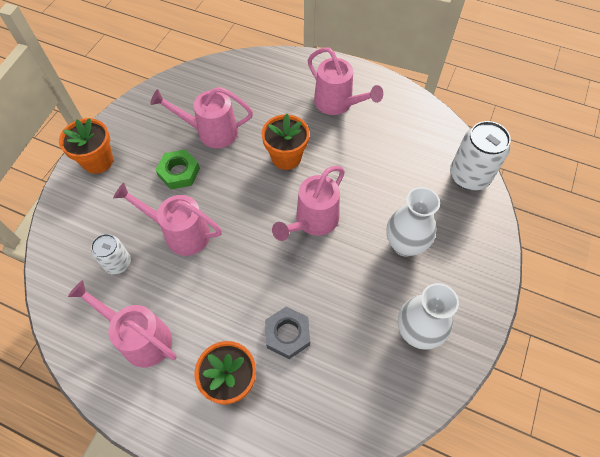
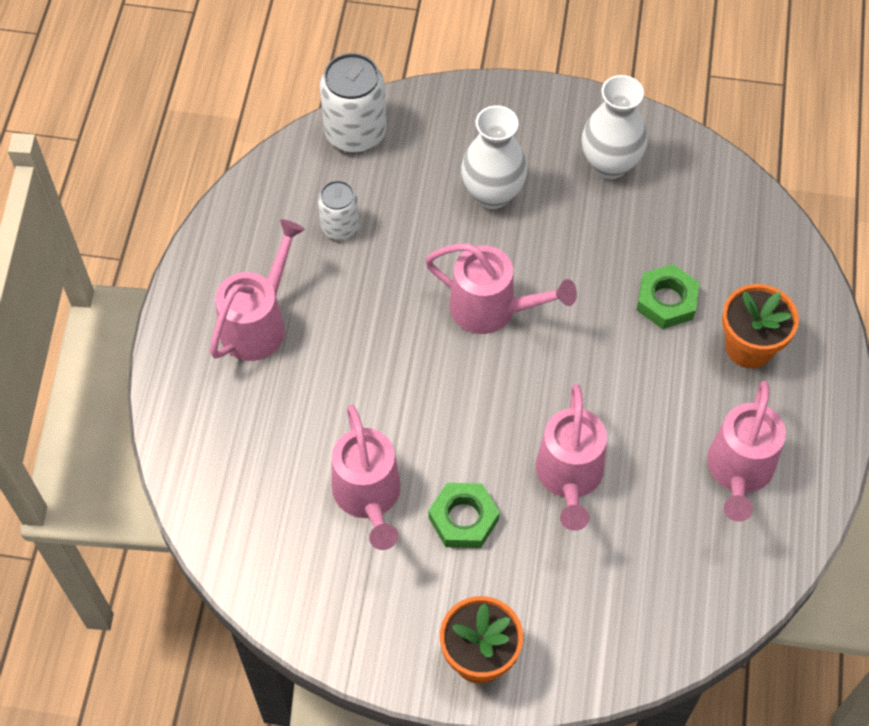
camera: 105 degrees left, 0 degrees up
white can [91,234,131,275] -> white can moved to [318,180,359,240]
orange flower pot [262,114,309,170] -> none
grey nut [265,307,310,359] -> green nut [637,264,700,329]

